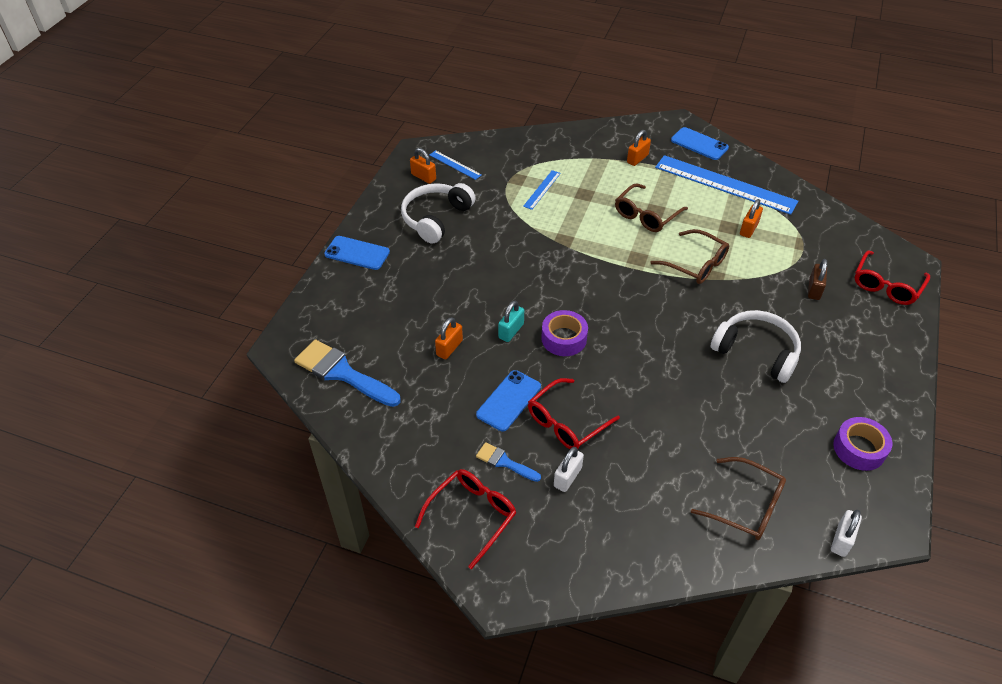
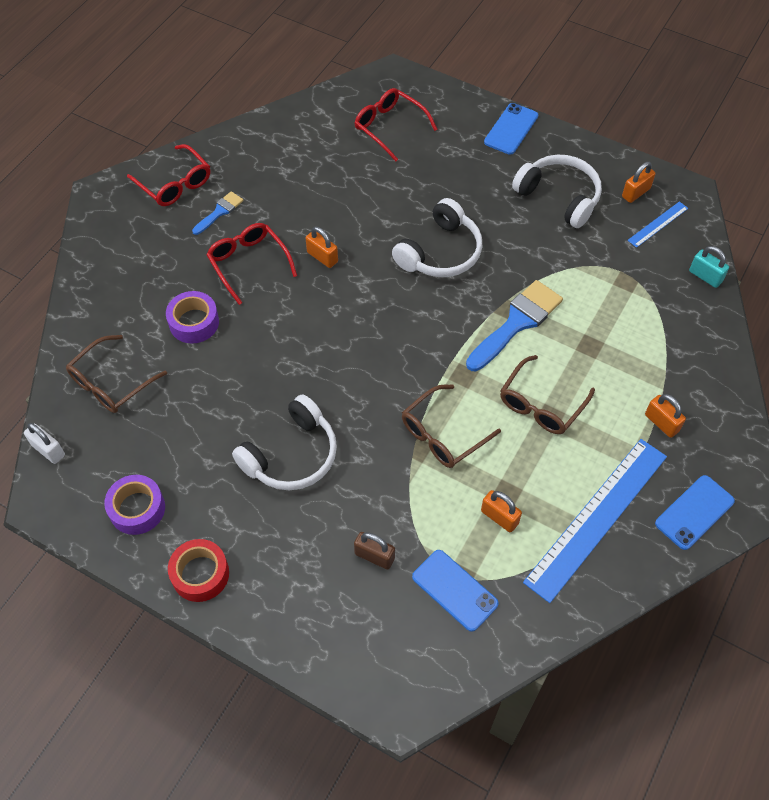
camera: 100 degrees right, 10 degrees up
blue brush [294,339,401,407] -> blue brush moved to [466,280,563,371]
orange padlock [435,317,463,359] -> orange padlock moved to [305,227,338,268]
blue phone [476,370,541,432] -> blue phone moved to [412,550,499,632]
turquoise padlock [498,301,524,342] -> turquoise padlock moved to [689,246,729,288]
blue ruler [523,170,561,210] -> none
purple tape [541,310,588,356] -> purple tape moved to [166,291,219,343]
white padlock [554,447,584,492] -> none
brown glasses [615,183,688,232] -> brown glasses turned 105 degrees counterclockwise [500,355,595,434]
red glasses [855,250,930,305] -> red glasses moved to [355,88,438,161]
none -> red tape [168,539,229,602]
none -> white headphones [392,198,482,277]

